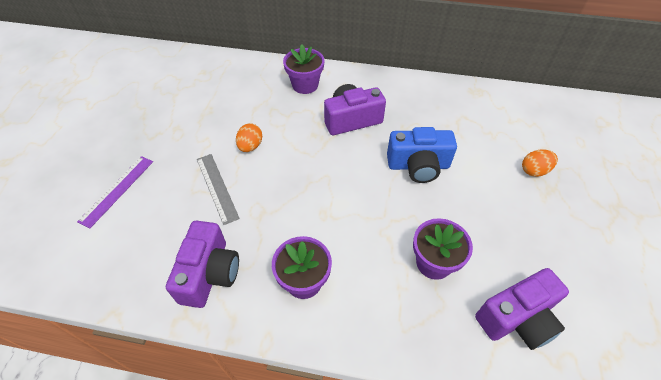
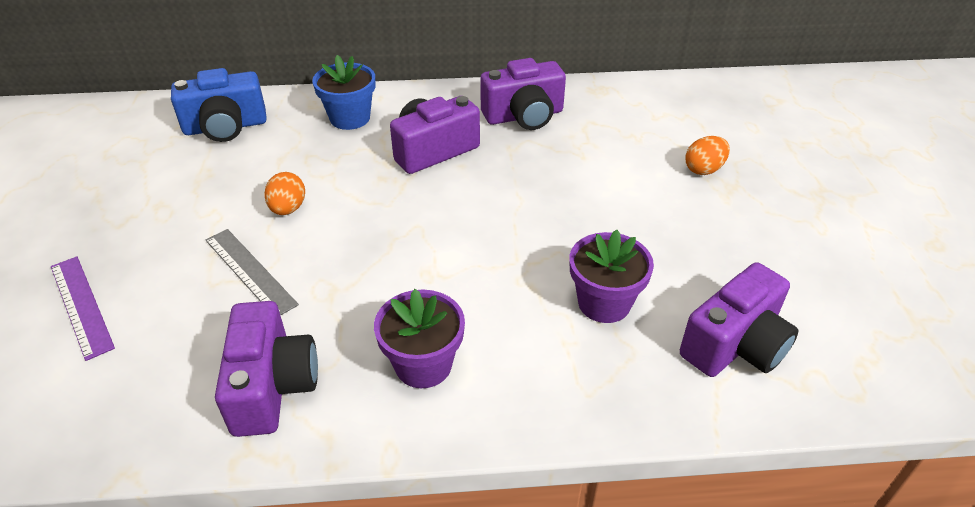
camera: 15 degrees left, 10 degrees down
purple ruler [77,156,153,228] -> purple ruler turned 45 degrees counterclockwise [51,256,115,361]
purple flower pot [283,44,325,94] -> blue flower pot [312,55,376,130]
blue camera [387,127,457,183] -> blue camera moved to [171,68,267,142]
none -> purple camera [480,58,566,130]

